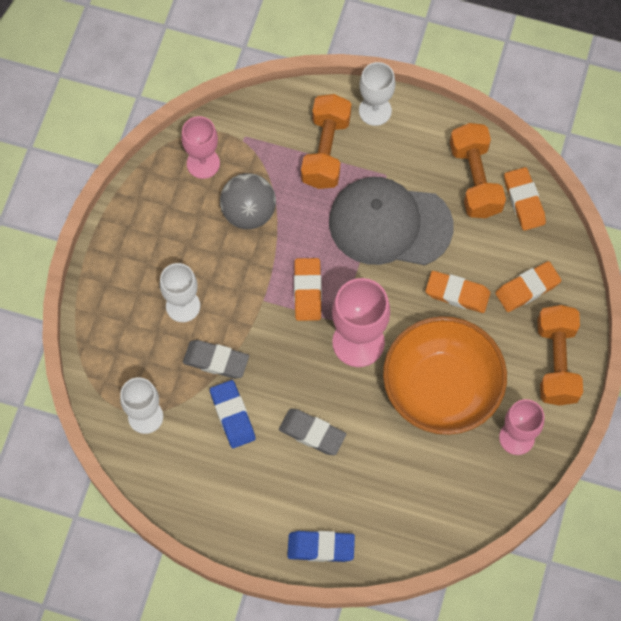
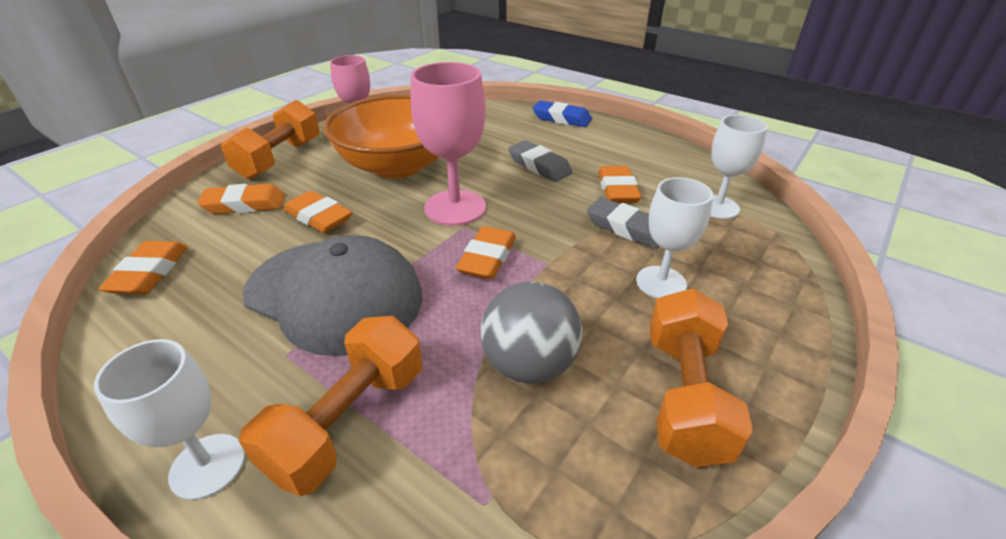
camera: 160 degrees left, 30 degrees down
pink goblet [181,116,220,179] -> none
blue eraser [210,380,255,448] -> orange eraser [598,166,641,203]
orange dumbbell [450,123,506,218] -> orange dumbbell moved to [650,288,753,467]

